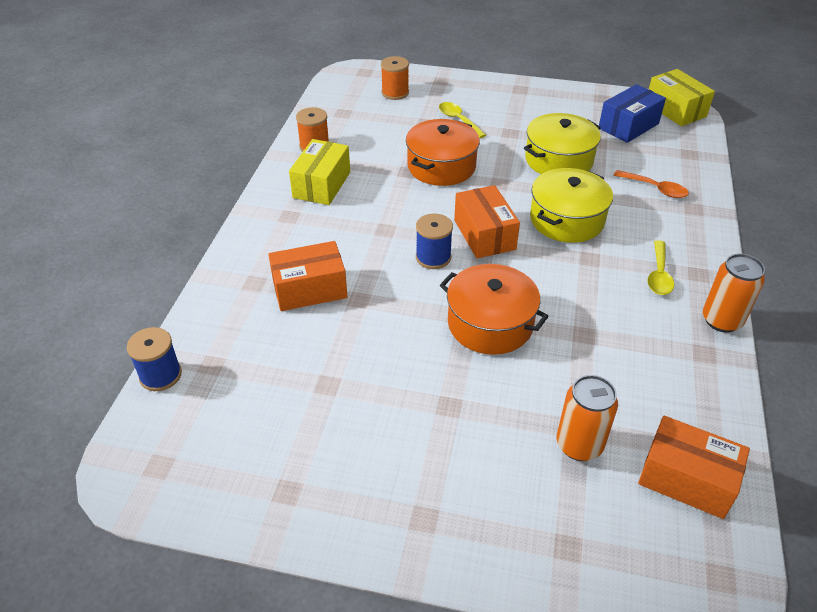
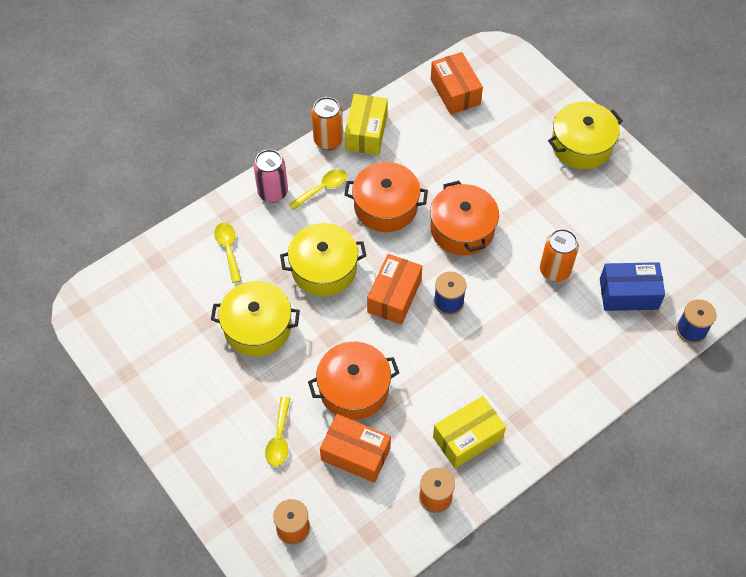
camera: 140 degrees left, 15 degrees up
orange box [268,241,347,311] -> orange box moved to [320,414,391,483]
orange can [557,375,618,461] -> orange can moved to [540,229,579,282]
blue box [599,84,666,143] -> blue box moved to [600,262,665,311]
orange spoon [614,170,689,198] -> yellow spoon [214,223,242,283]
yellow box [649,69,715,126] -> yellow box moved to [345,94,388,155]
none -> pink can [254,149,288,203]
none -> orange pot [344,162,428,232]
none -> yellow pot [548,102,623,169]

